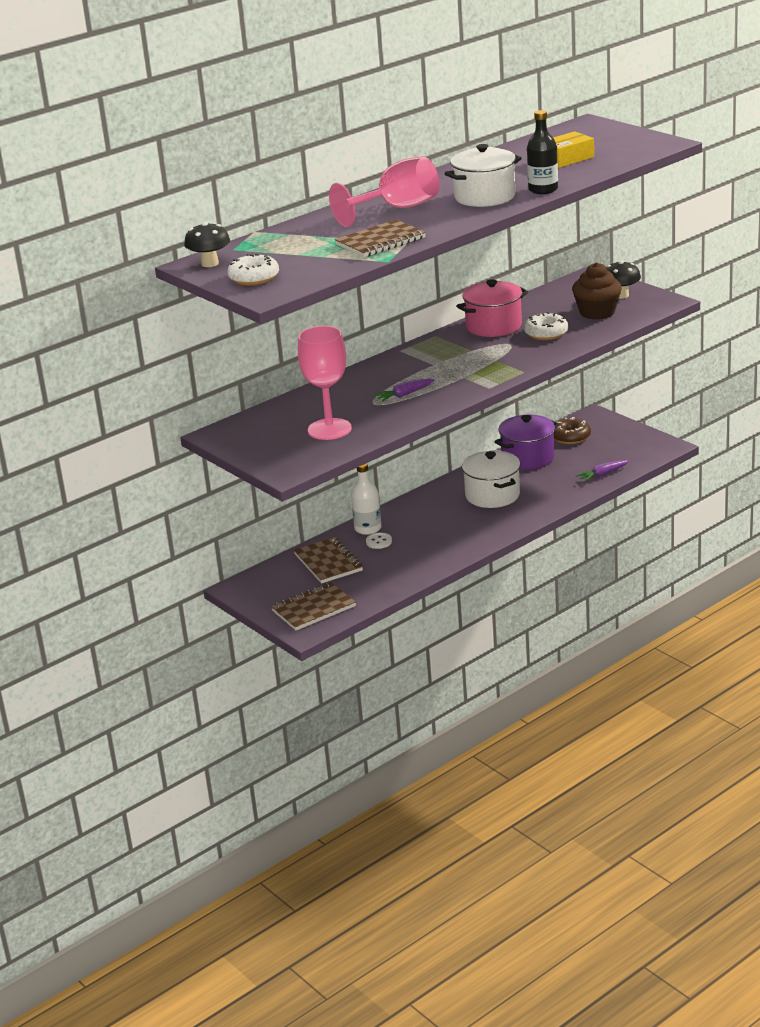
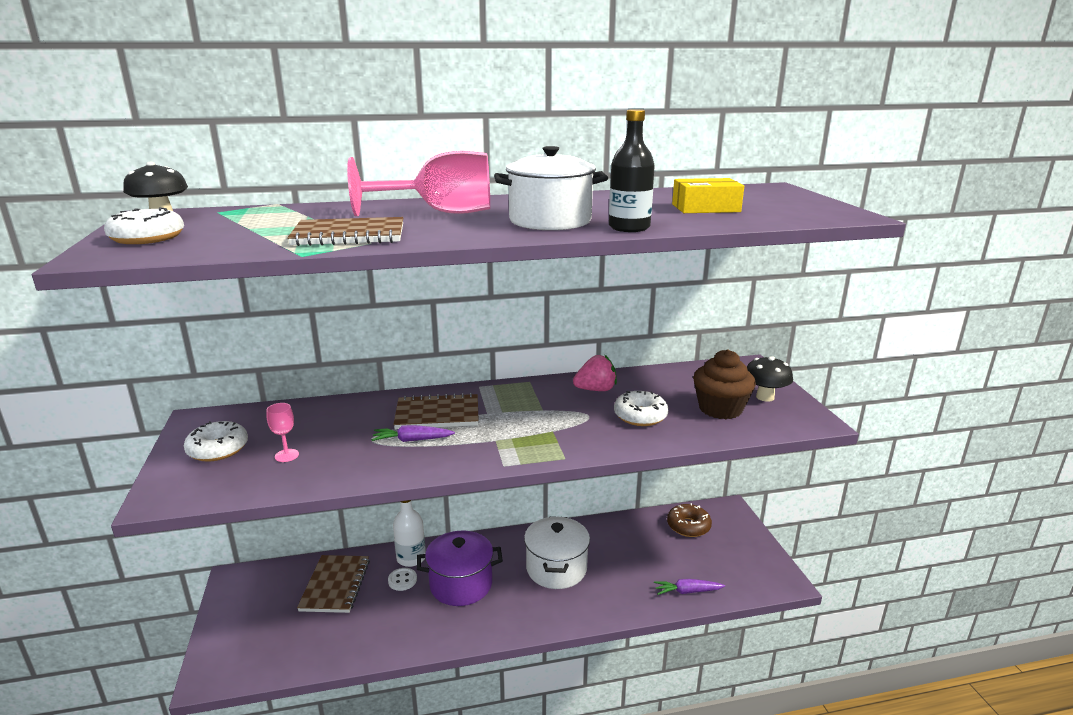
camera: 25 degrees right, 5 degrees down
brown notebook [271,582,356,630] -> brown notebook moved to [393,393,479,429]
pink goblet [298,326,352,440] -> pink goblet [266,403,299,462], size x0.42
pink pot [456,279,528,337] -> pink strawberry [573,354,617,391]
purple pot [494,415,559,470] -> purple pot moved to [417,531,503,606]
none -> white donut [184,421,248,462]

